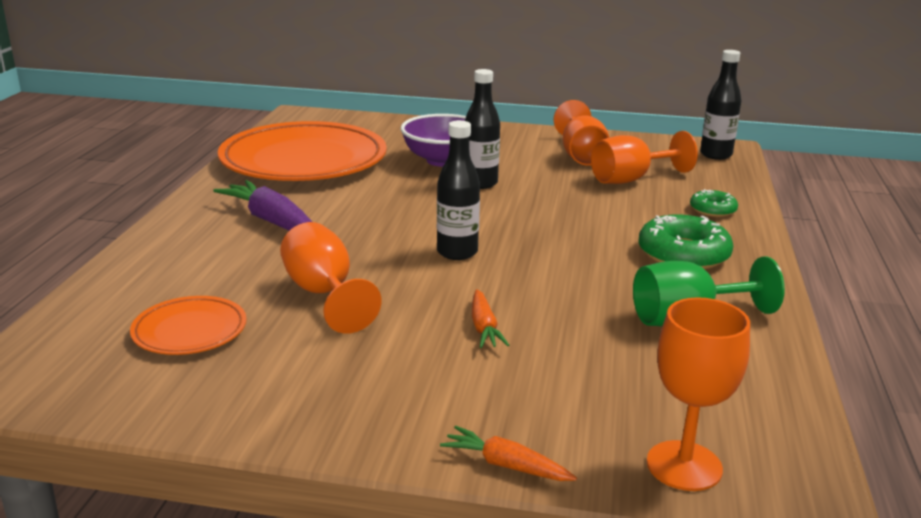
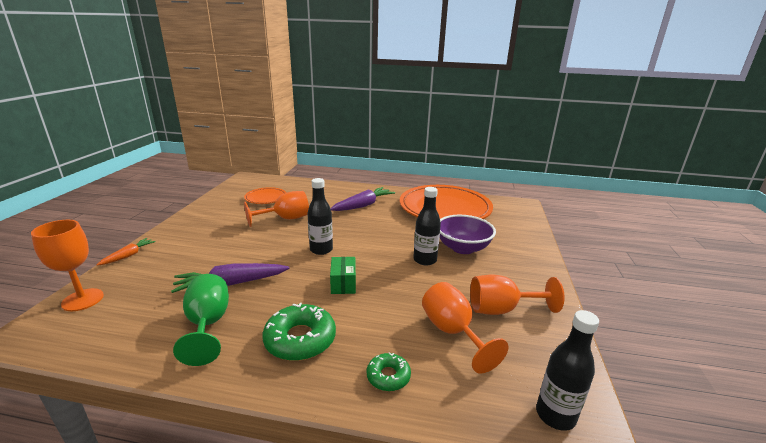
camera: 90 degrees right, 0 degrees up
orange carrot [472,289,509,348] -> none
none -> purple carrot [171,263,289,293]
none -> green box [330,257,356,294]

